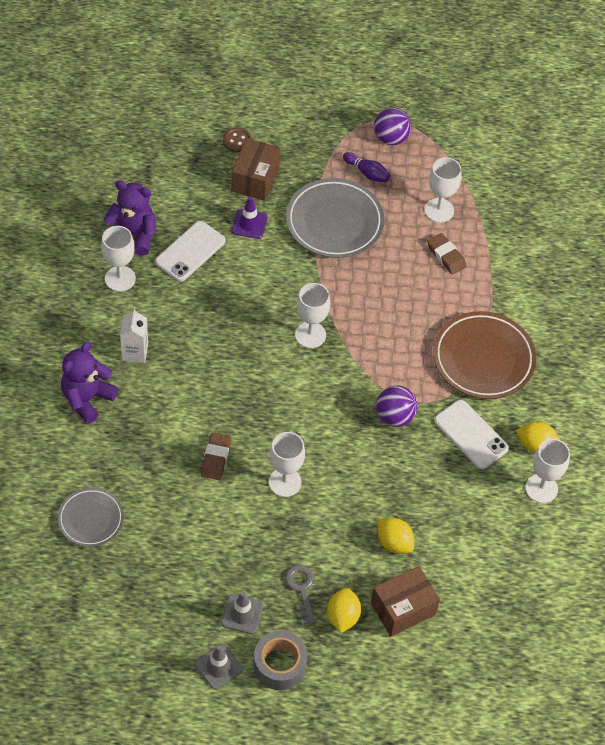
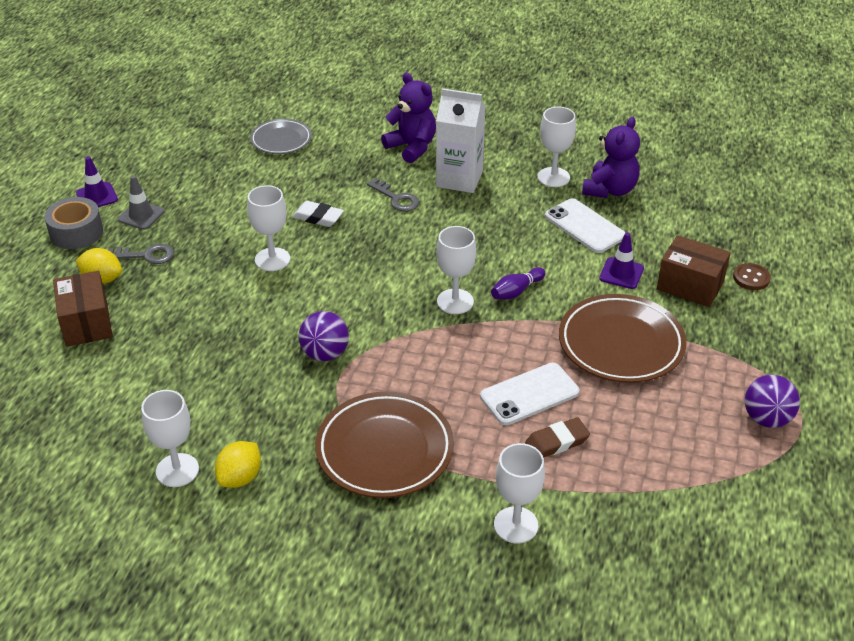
camera: 105 degrees right, 15 degrees down
white carton [120,309,148,363] -> white carton [436,88,486,193], size x1.60
grey traffic cone [195,644,243,690] -> purple traffic cone [76,157,118,207]
brown eraser [201,432,231,480] -> white eraser [292,201,344,227]
grey plate [286,178,384,258] -> brown plate [559,294,687,383]
purple bowling pin [343,152,390,183] -> purple bowling pin moved to [491,267,545,299]
yellow lemon [378,518,414,554] -> none
white goblet [424,157,462,223] -> white goblet moved to [494,443,545,544]
white phone [434,400,509,469] -> white phone moved to [480,363,579,425]
none -> grey key [367,178,419,211]

